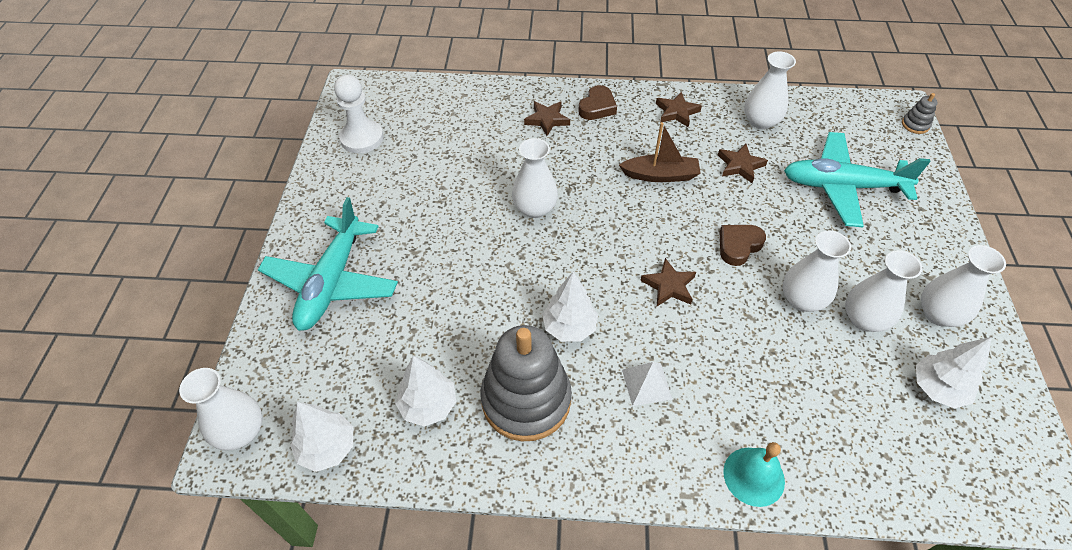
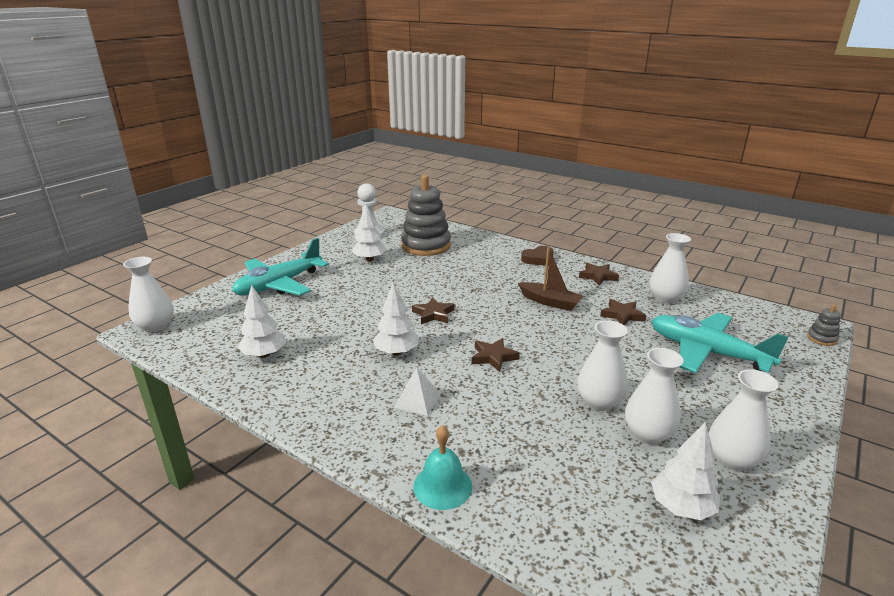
camera: 30 degrees right, 25 degrees down
white tree [290,402,353,472] -> white tree moved to [352,204,387,261]
grey stacking toy [480,325,572,441] -> grey stacking toy moved to [401,175,451,256]
white vase [512,138,558,218] -> none
brown star [524,101,570,136] -> brown star moved to [412,297,455,324]
brown heart [720,225,766,266] -> none

